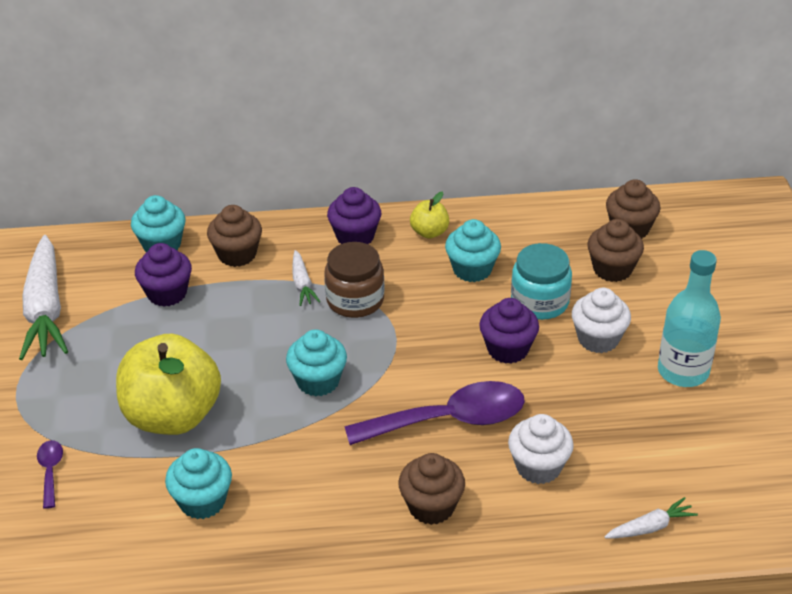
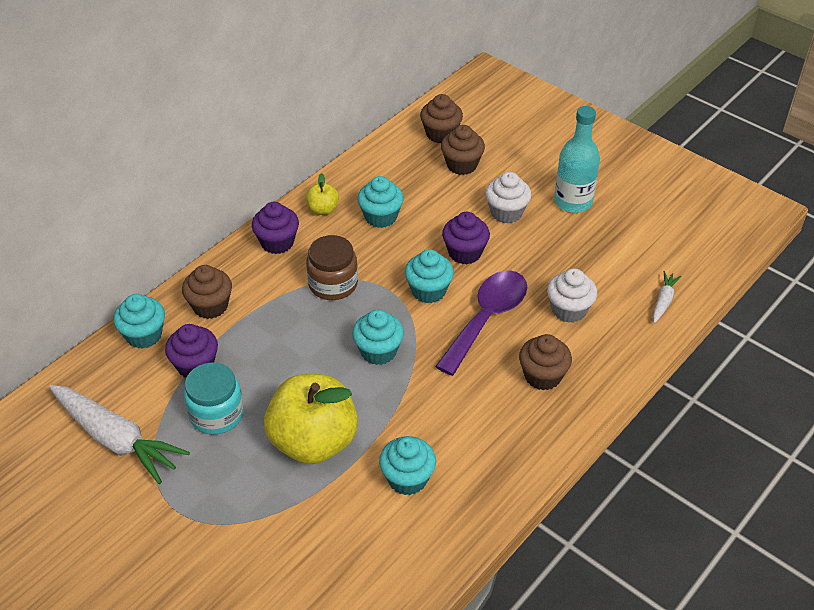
camera: 45 degrees left, 5 degrees up
purple spoon [37,440,63,509] -> none
white carrot [292,250,320,306] -> none
turquoise jar [511,243,572,320] -> turquoise jar moved to [184,362,244,434]
none -> turquoise cupcake [405,249,454,303]

